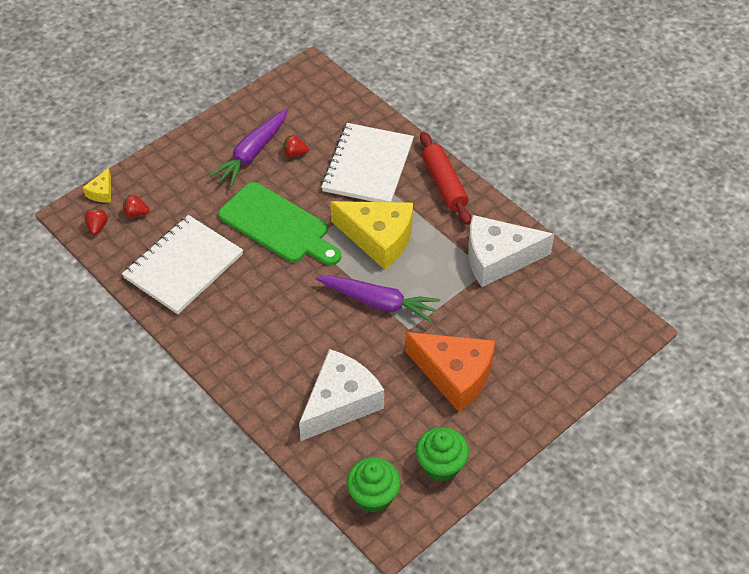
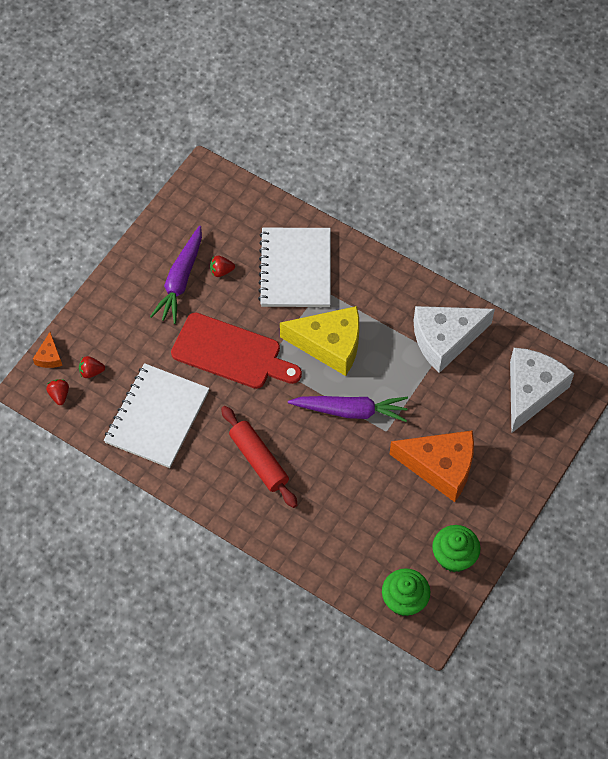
camera: 15 degrees left, 10 degrees up
yellow cheese [83,168,111,203] -> orange cheese [33,332,62,368]
green cutting board [218,182,341,265] -> red cutting board [171,313,302,389]
white cheese [299,349,384,441] -> white cheese moved to [510,348,574,433]
red rolling pin [420,132,471,225] -> red rolling pin moved to [221,406,298,508]

